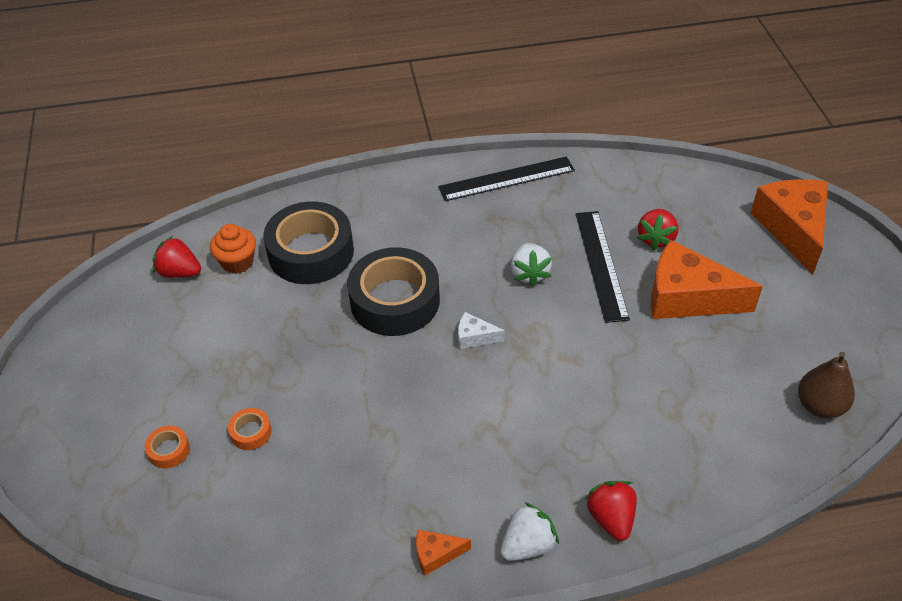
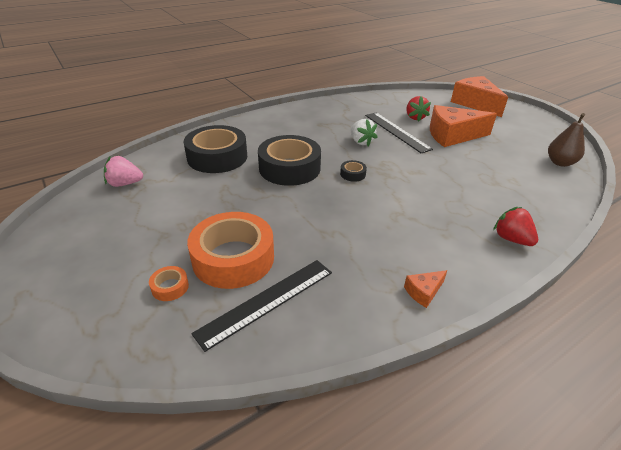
camera: 25 degrees left, 10 degrees down
red strawberry [153,236,201,278] -> pink strawberry [104,156,143,187]
orange cupcake [210,224,256,274] -> none
orange tape [228,408,271,450] -> orange tape [187,212,274,289], size x2.44
black ruler [438,157,575,201] -> black ruler moved to [191,260,332,352]
white cheese [458,312,505,349] -> black tape [340,160,367,182]
white strawberry [500,502,559,561] -> none

